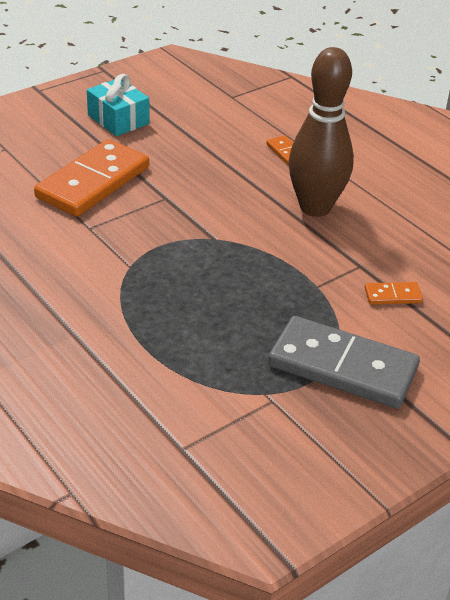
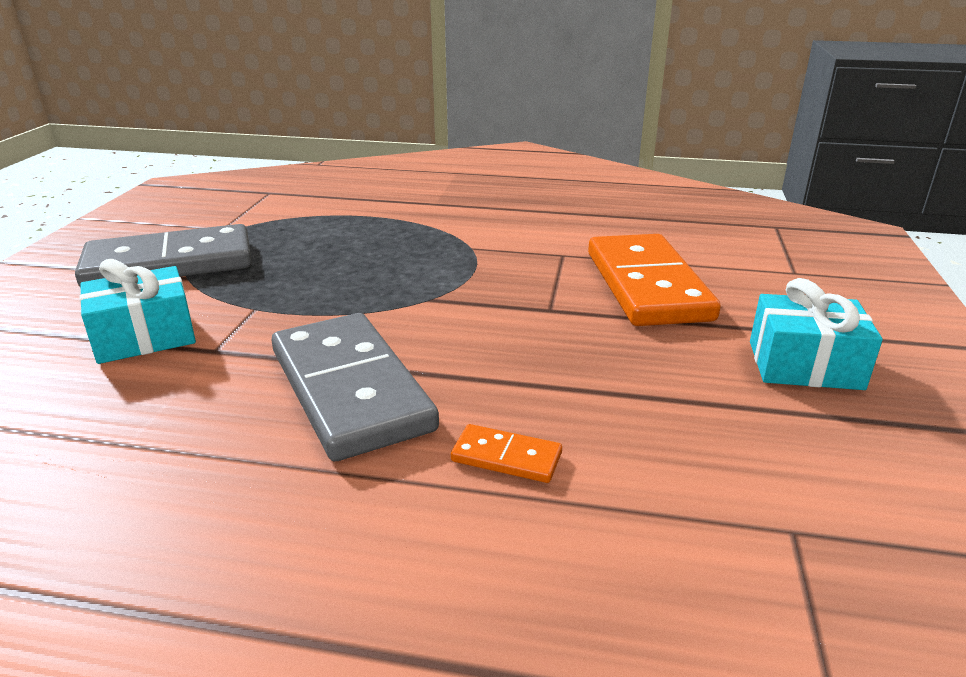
camera: 140 degrees right, 10 degrees down
brown bowling pin [289,47,354,217] -> grey domino [271,313,439,461]
orange domino [365,282,423,305] -> turquoise gift [79,259,196,364]

